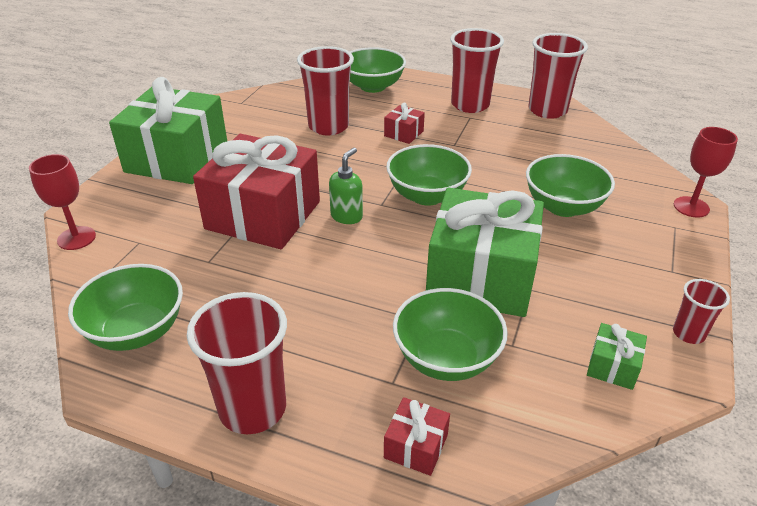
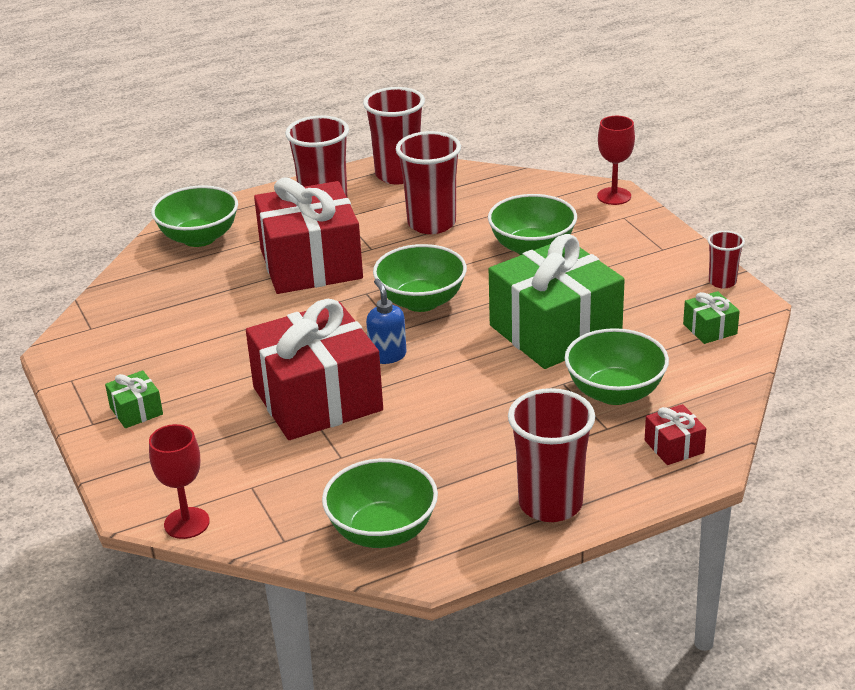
camera: 45 degrees left, 5 degrees down
green gift [109,77,227,184] -> green gift [105,370,163,428], size x0.41
red cup [297,46,354,135] -> red cup moved to [396,131,461,234]
green soap dispenser [329,147,363,224] -> blue soap dispenser [366,279,407,364]
red gift [384,103,425,144] -> red gift [254,177,363,294], size x2.44

